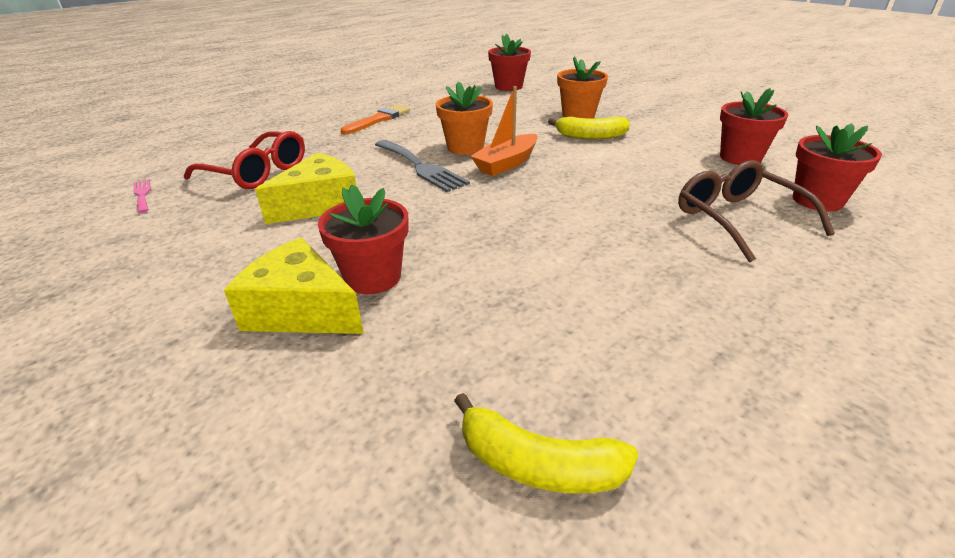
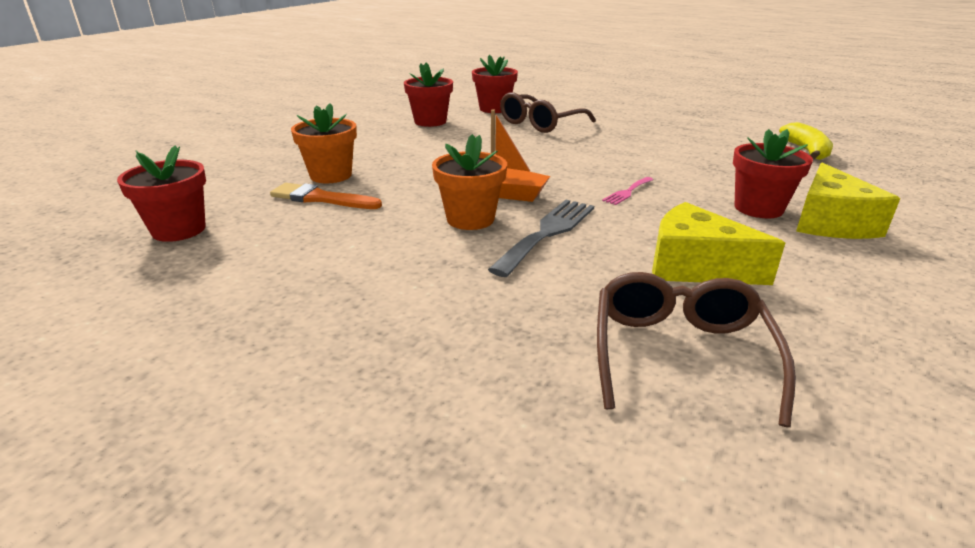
camera: 110 degrees left, 5 degrees down
pink fork [134,179,151,213] -> pink fork moved to [602,177,653,205]
red glasses [184,131,305,189] -> brown glasses [597,272,796,427]
orange brush [341,104,410,134] -> orange brush moved to [270,183,382,209]
yellow banana [548,117,630,139] -> none

